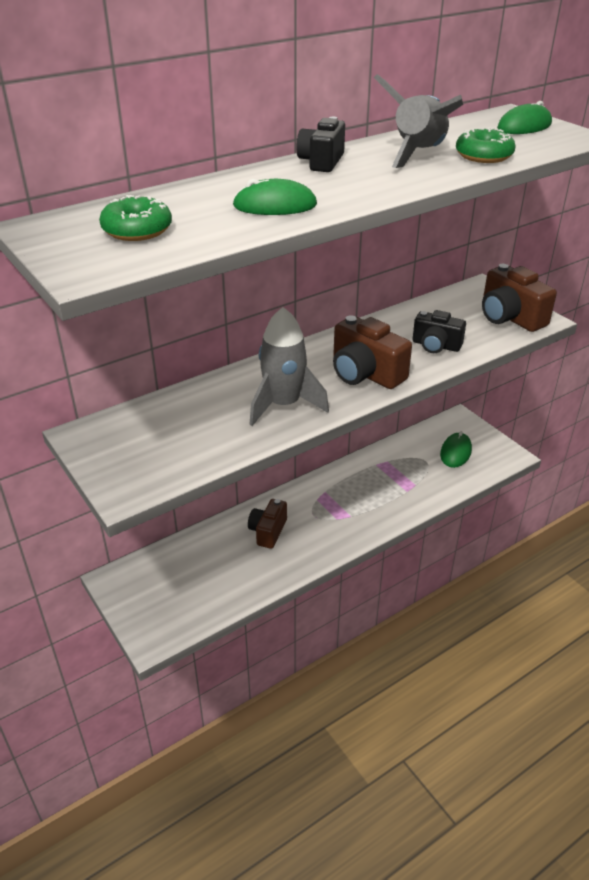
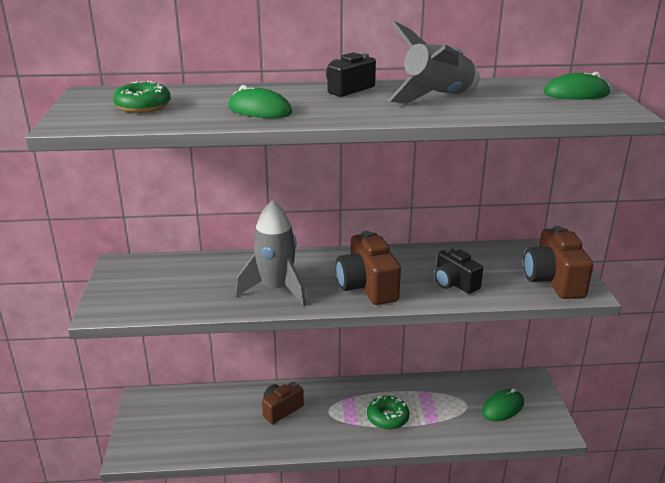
camera: 30 degrees right, 10 degrees down
green donut [456,127,516,163] -> green donut moved to [367,396,409,430]

